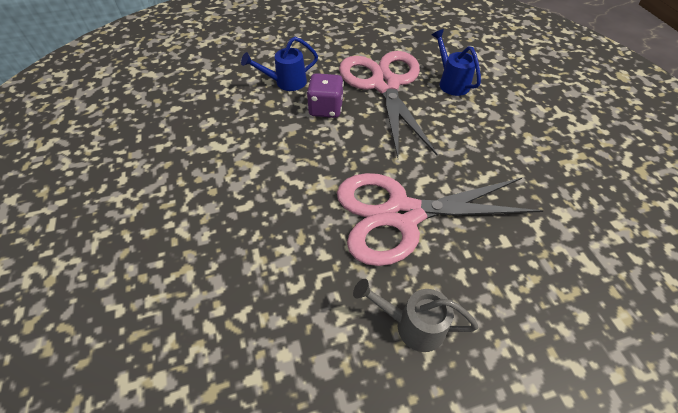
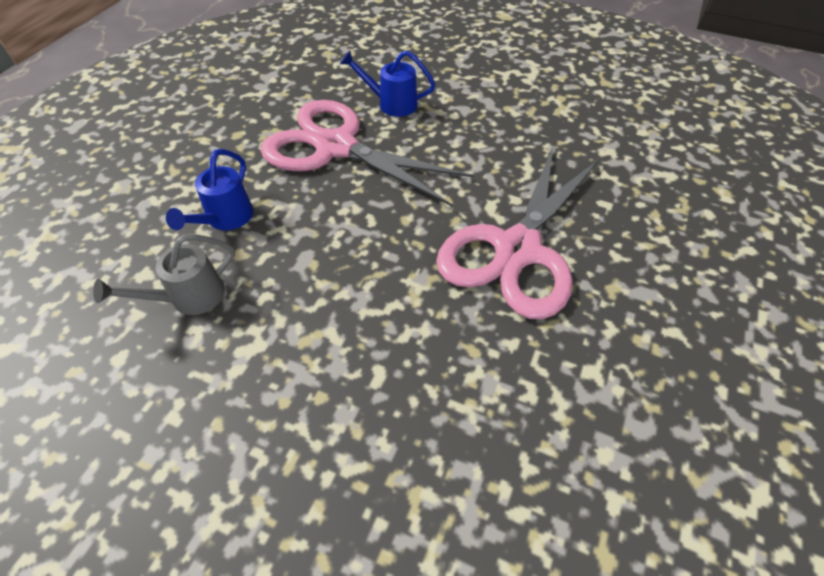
camera: 50 degrees left, 0 degrees up
purple dice [307,73,344,118] -> none
grey watering can [353,279,478,352] -> grey watering can moved to [93,234,235,315]

